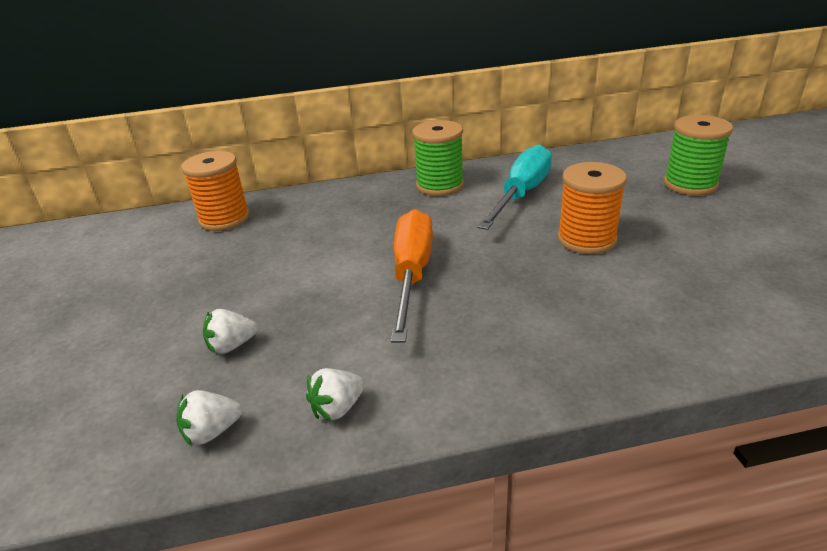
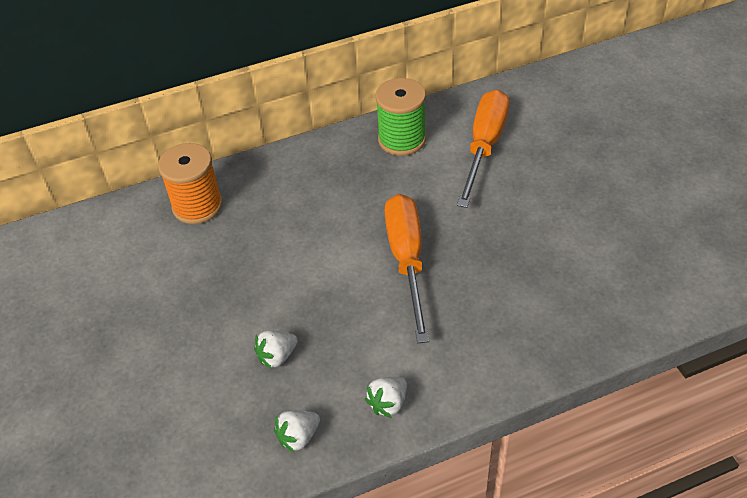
camera: 10 degrees left, 15 degrees up
turquoise screwdriver [477,144,552,230] -> orange screwdriver [457,90,509,208]
orange spool [557,162,627,254] -> none
green spool [664,115,733,195] -> none

